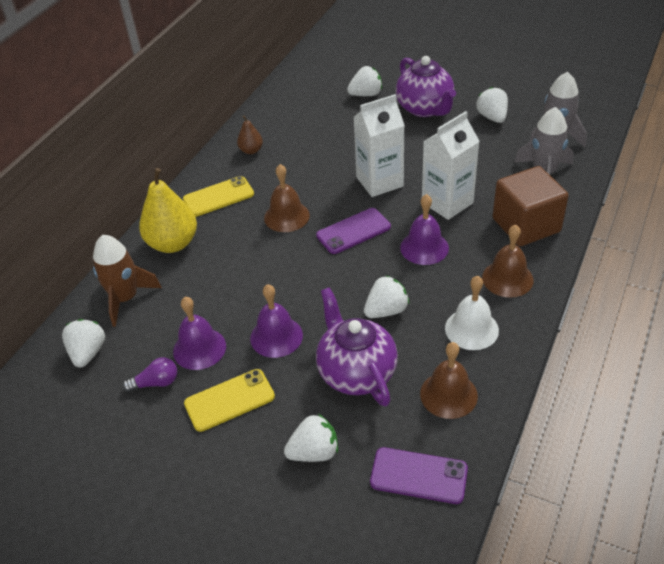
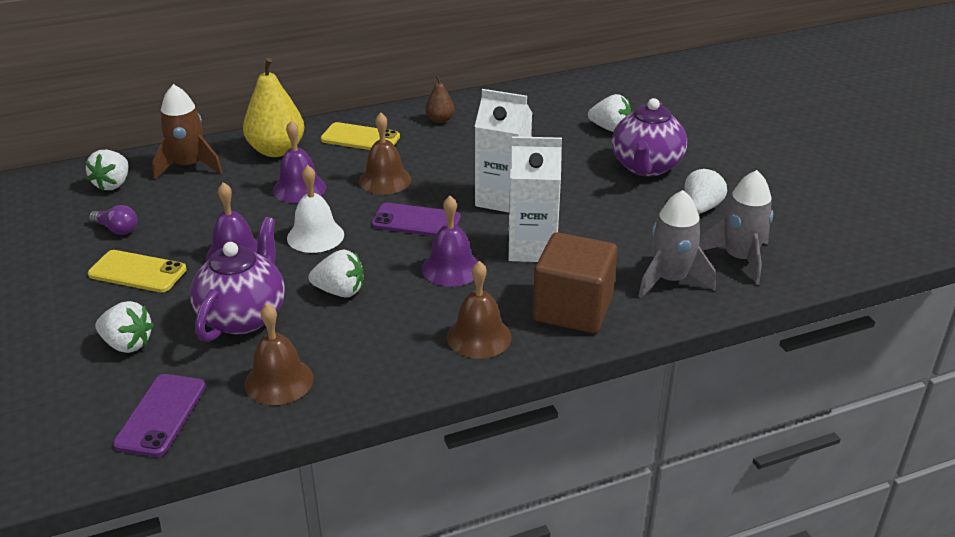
camera: 40 degrees right, 10 degrees down
white strawberry [62,319,105,367] -> white strawberry turned 150 degrees clockwise [85,150,128,191]
purple bell [173,297,226,370] -> purple bell moved to [273,120,326,203]
purple phone [370,447,468,504] -> purple phone turned 45 degrees clockwise [113,374,206,457]
white bell [445,276,499,350] -> white bell moved to [287,165,344,253]

